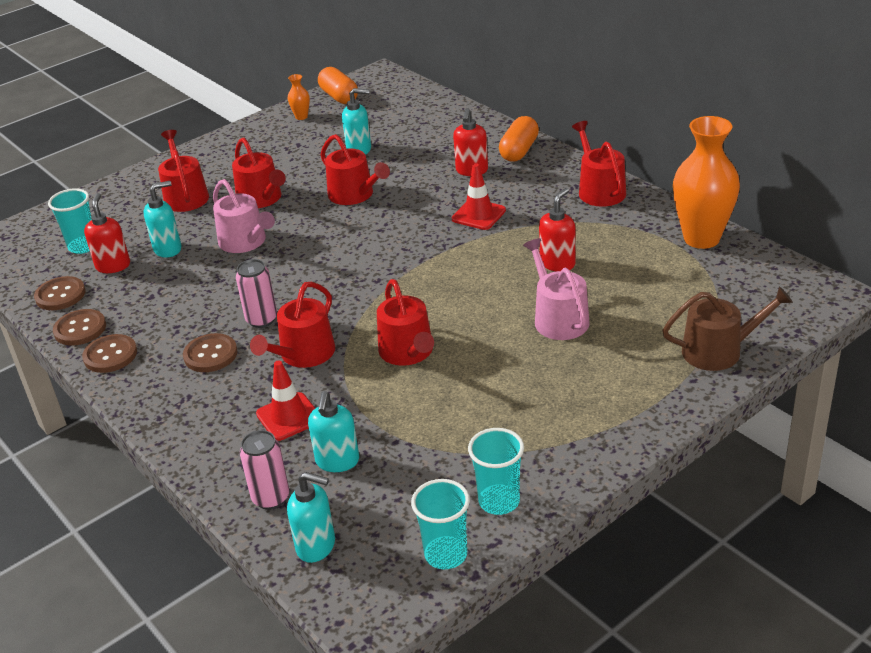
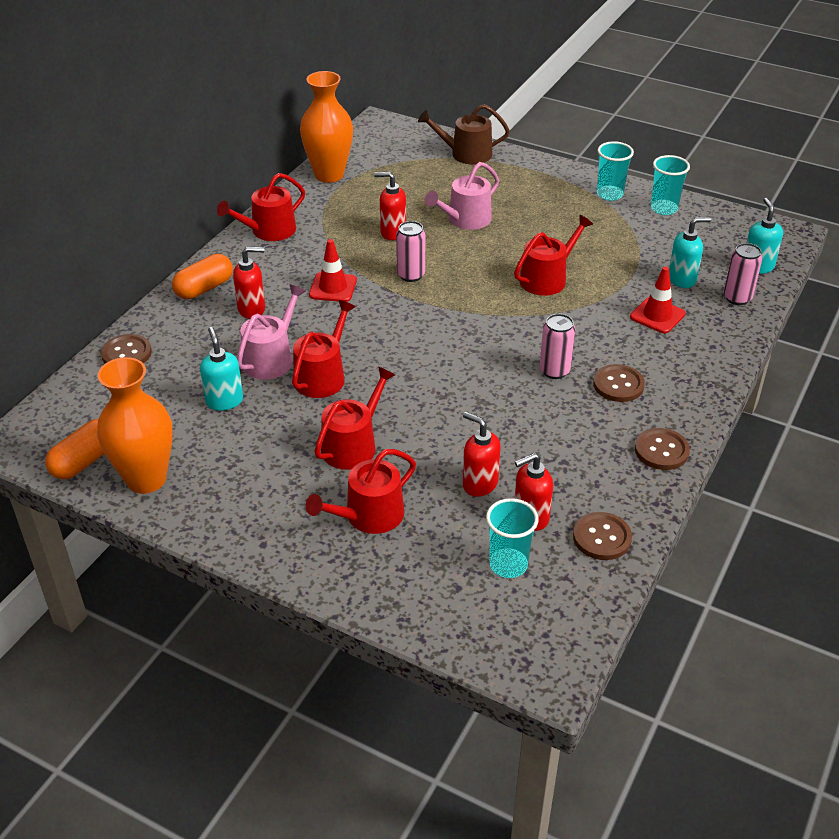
camera: 115 degrees left, 5 degrees up
brown button [53,309,106,346] -> brown button moved to [101,334,152,364]
turquoise soap dispenser [143,181,181,258] -> red soap dispenser [463,412,501,497]
pink watering can [213,179,275,253] -> pink watering can moved to [237,284,306,380]
red watering can [250,282,335,368] -> none
orange vase [288,74,310,120] -> orange vase [97,357,173,494], size x2.37
turquoise cup [411,479,470,569] -> turquoise cup moved to [597,141,634,201]
orange capsule [499,116,539,162] -> orange capsule turned 45 degrees counterclockwise [172,254,233,299]
brown watering can [662,286,793,371] -> brown watering can turned 60 degrees counterclockwise [418,104,510,165]
none -> pink can [396,221,425,282]

